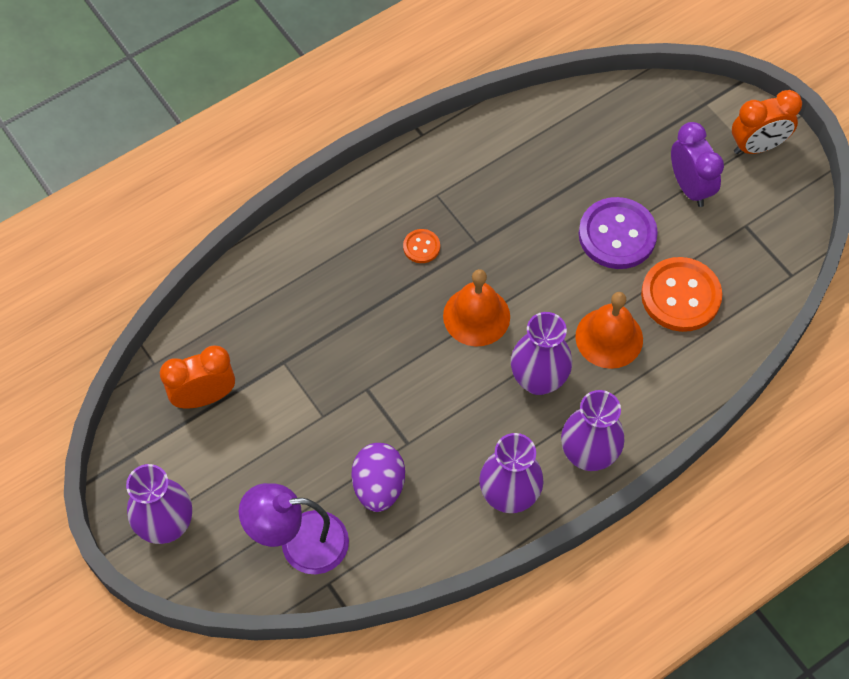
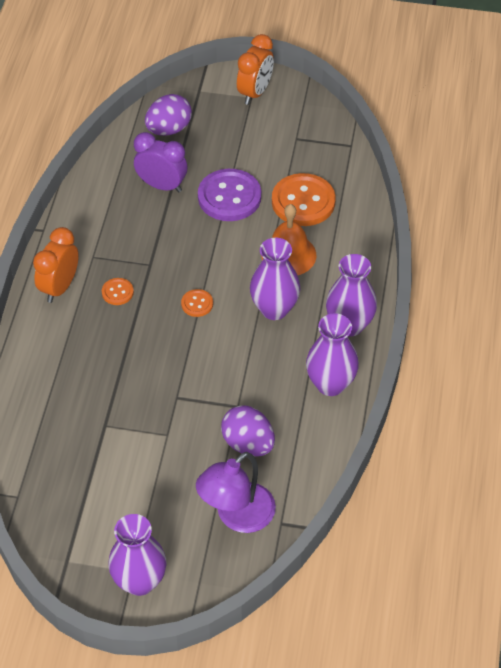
camera: 45 degrees left, 10 degrees down
orange clock [160,346,235,409] -> orange clock moved to [33,227,79,303]
orange bell [443,269,510,346] -> orange button [181,289,213,317]
purple clock [671,122,724,207] -> purple clock moved to [134,132,187,192]
none -> purple egg [145,94,192,136]

